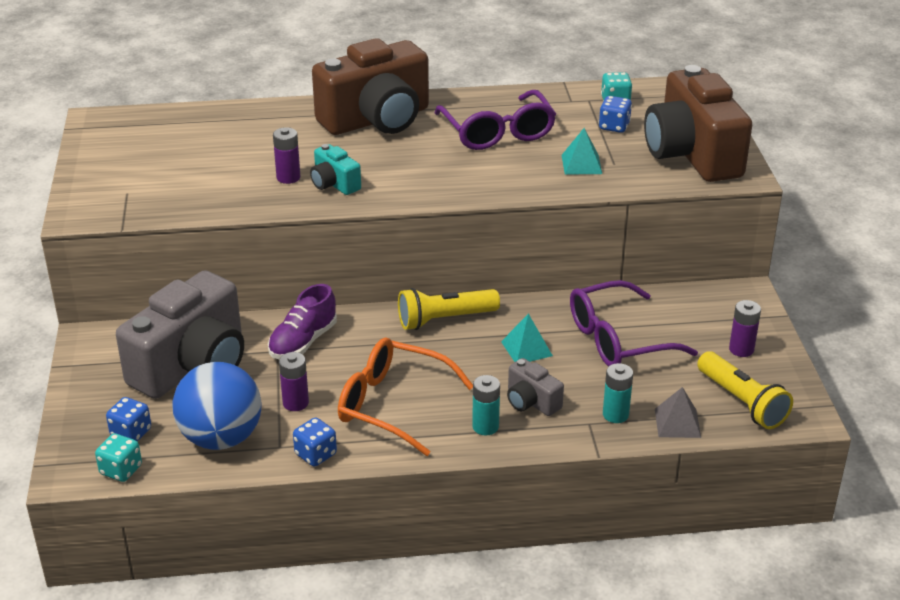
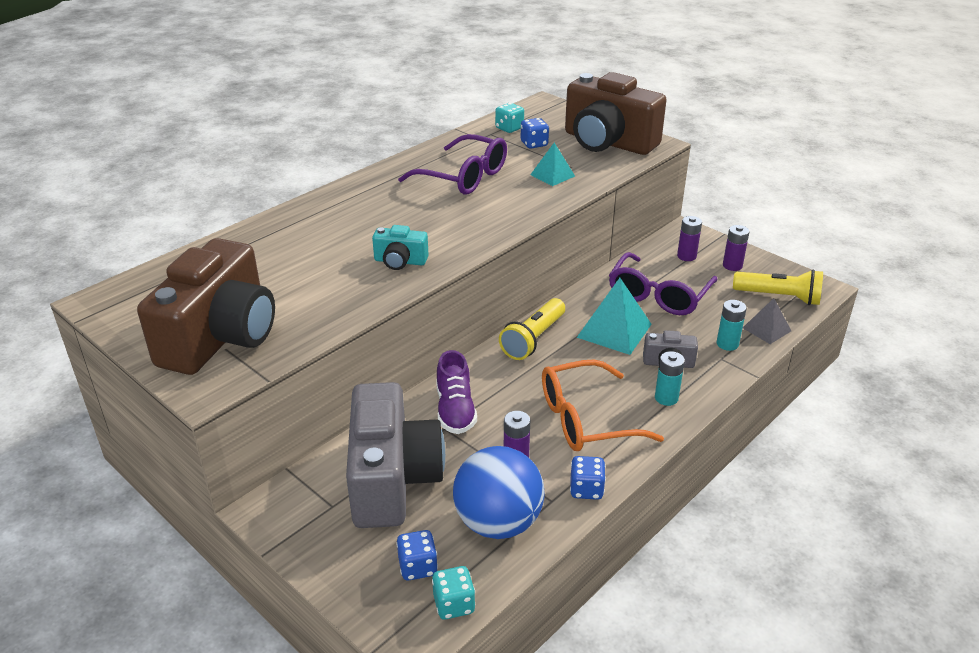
camera: 40 degrees left, 0 degrees up
purple battery [273,127,300,184] -> purple battery moved to [677,216,702,261]
brown camera [312,38,429,135] -> brown camera moved to [137,238,275,375]
turquoise pyramid [501,314,553,362] -> turquoise pyramid [577,278,652,355], size x1.66

